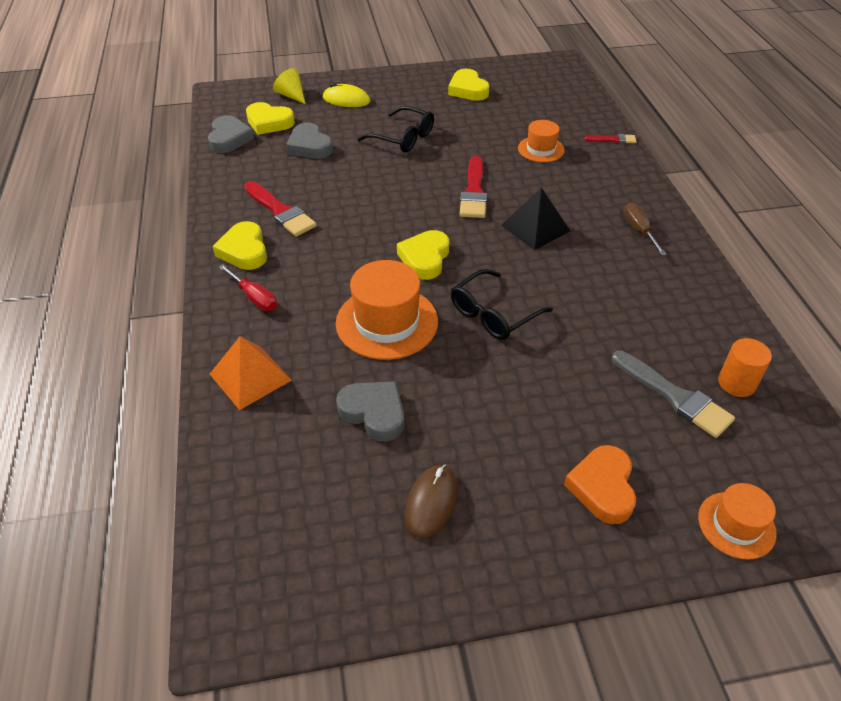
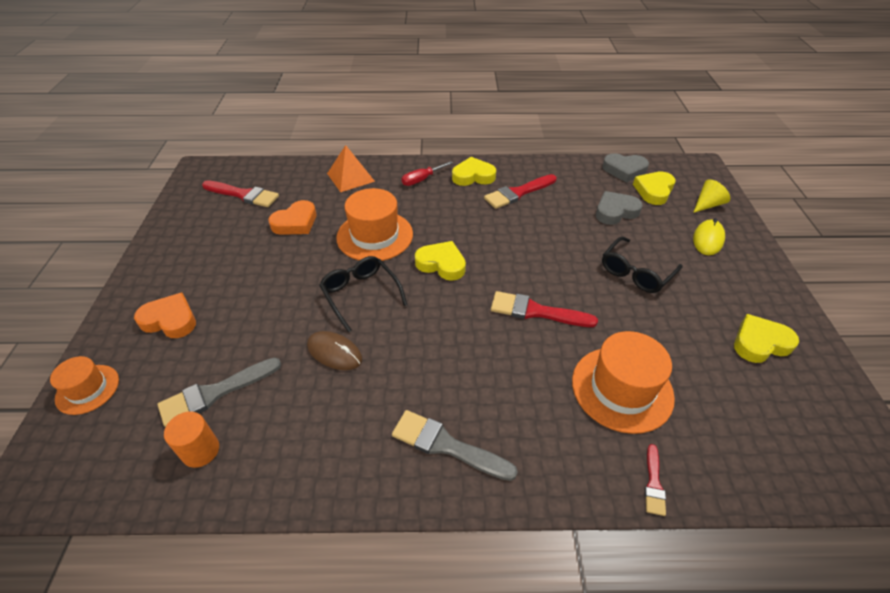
camera: 100 degrees right, 0 degrees up
grey heart [336,381,404,441] -> orange heart [268,200,316,235]
brown mouse [404,465,458,539] -> brown mouse moved to [307,331,362,370]
black pyramid [501,188,570,250] -> none
orange hat [518,120,565,162] -> orange hat [572,331,675,434], size x1.72
brown screwdriver [624,203,667,256] -> grey brush [392,410,518,481]
none -> red brush [202,180,279,207]

